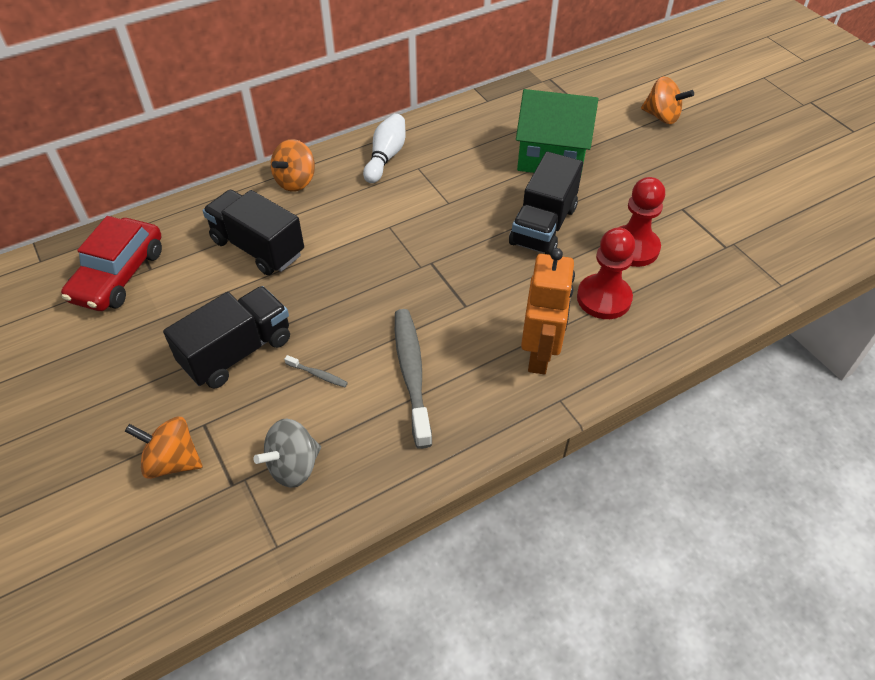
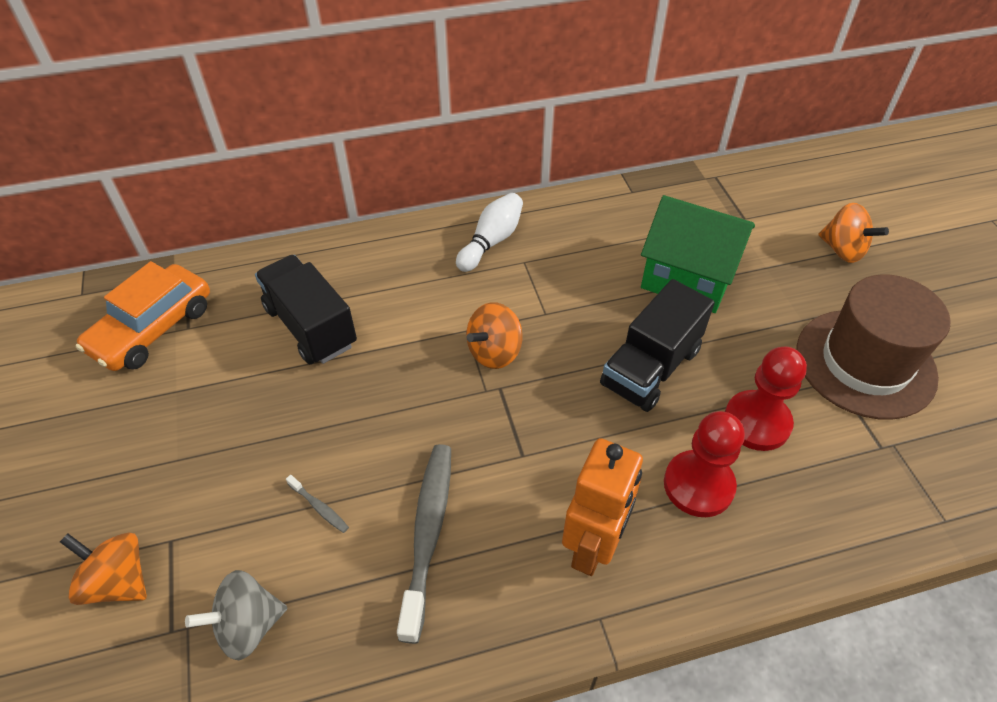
camera: 15 degrees right, 0 degrees up
red car [61,216,162,311] -> orange car [76,261,210,371]
black truck [163,286,290,389] -> none
orange spinning top [271,139,315,192] -> orange spinning top moved to [466,302,522,369]
none -> brown hat [796,274,951,420]

